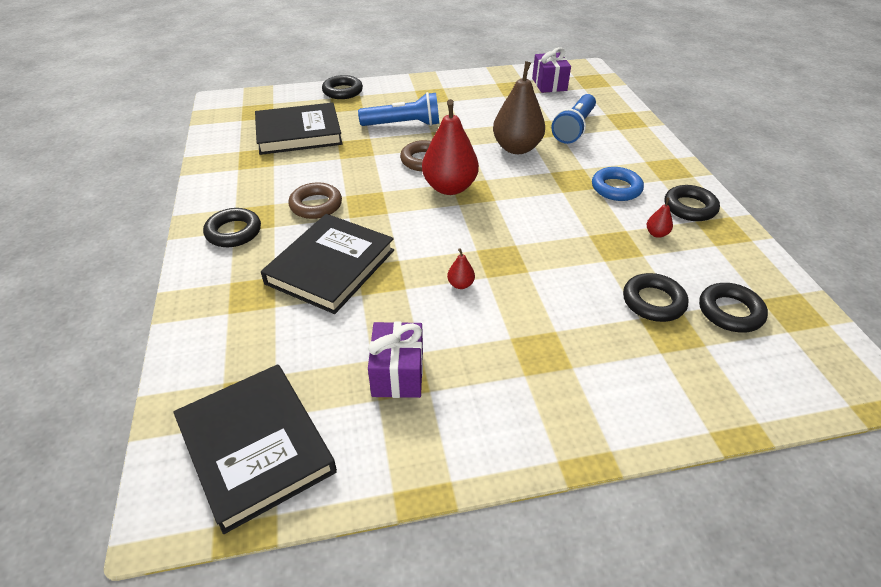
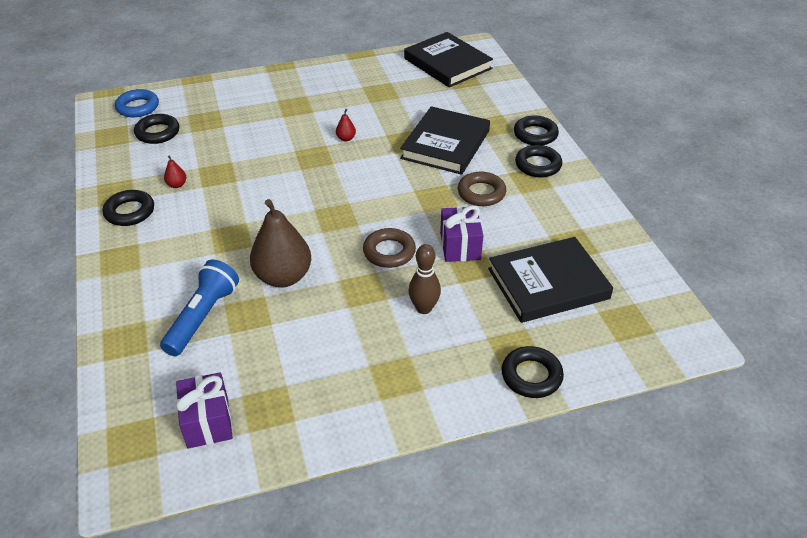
camera: 175 degrees right, 0 degrees up
blue flashlight [358,92,439,126] -> brown bowling pin [408,244,441,314]
purple gift [368,322,423,398] -> purple gift moved to [440,205,483,262]
red pear [422,99,479,195] -> none
blue ring [592,167,644,201] -> blue ring moved to [115,89,159,117]
black ring [623,273,688,322] -> black ring moved to [514,115,559,145]

